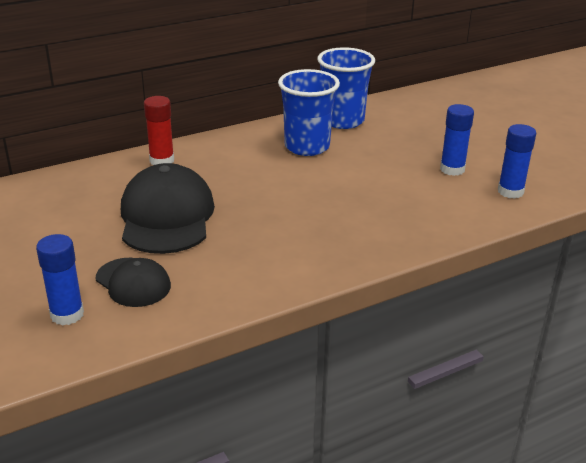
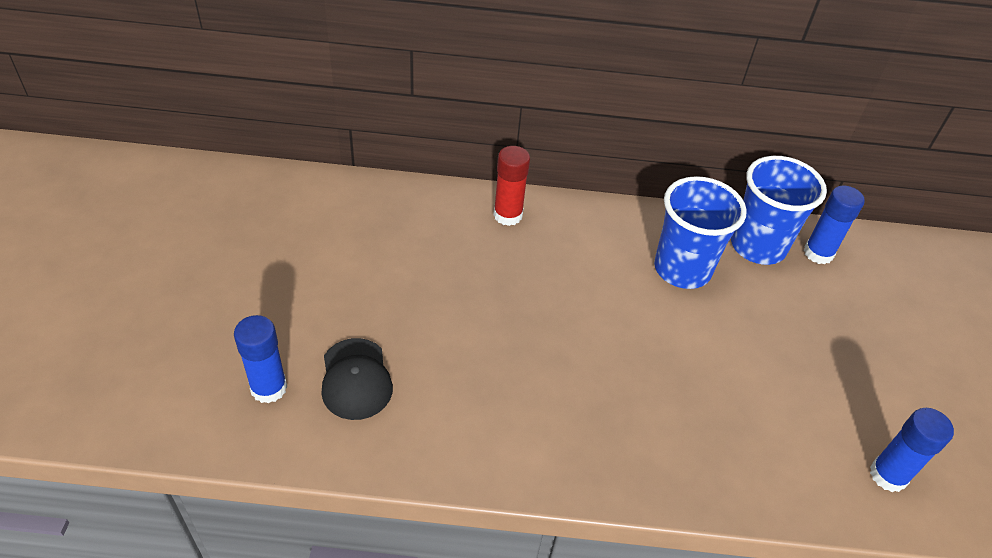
camera: 30 degrees right, 15 degrees up
black cap [121,163,215,254] -> none
blue glue stick [440,104,474,176] -> blue glue stick moved to [804,186,865,264]

